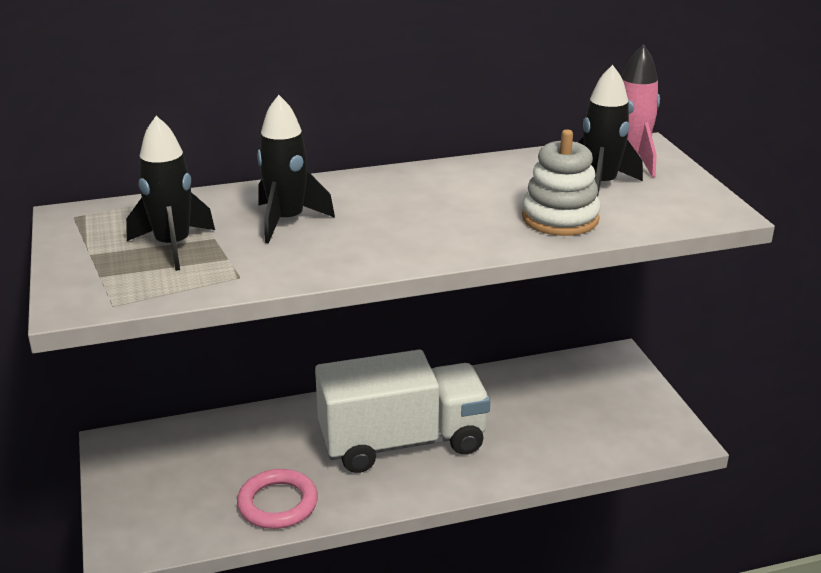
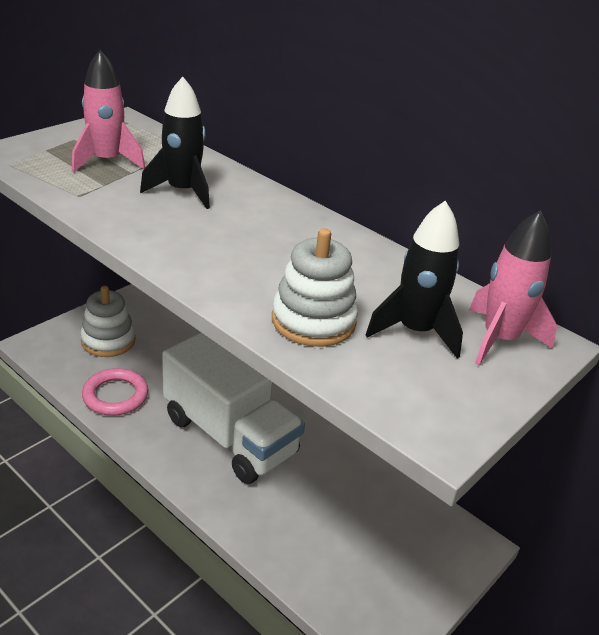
camera: 55 degrees right, 5 degrees up
black rocket [126,116,215,271] -> pink rocket [72,50,145,173]
none -> white stacking toy [80,286,136,357]

